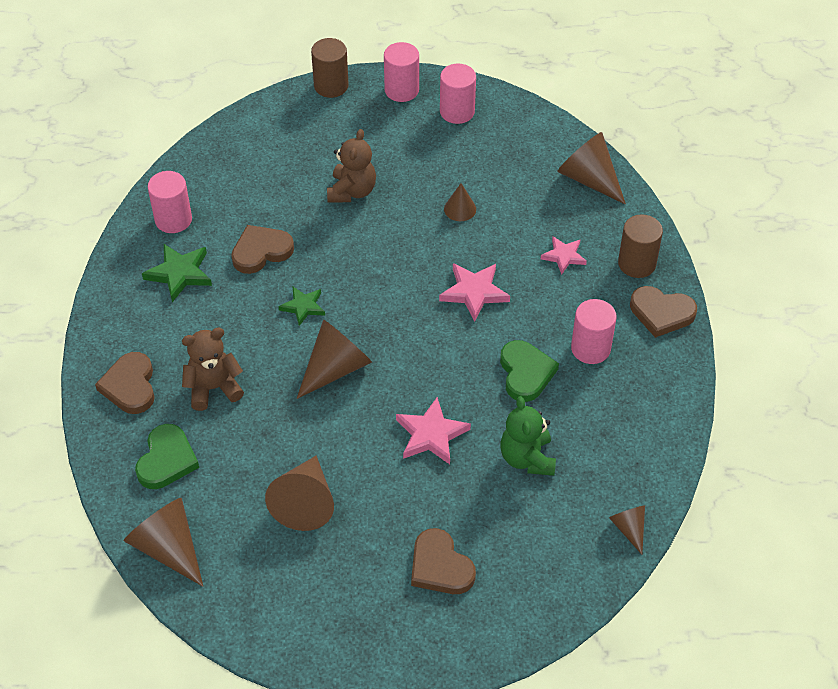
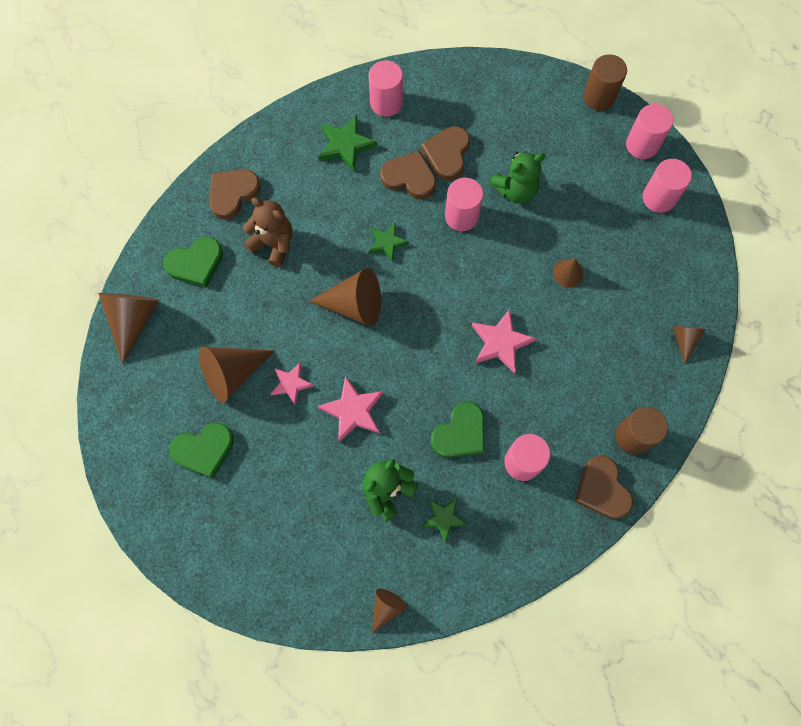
camera: 50 degrees right, 20 degrees up
brown teddy bear [327,129,376,203] -> green teddy bear [489,151,545,204]
brown heart [411,528,476,594] -> brown heart moved to [421,126,470,180]
pink star [541,237,587,275] -> pink star moved to [270,362,314,406]
brown cone [557,132,626,204] -> brown cone [673,326,706,365], size x0.55
none -> green heart [169,422,234,478]
none -> green star [422,498,468,543]
none -> pink cylinder [445,178,483,231]

